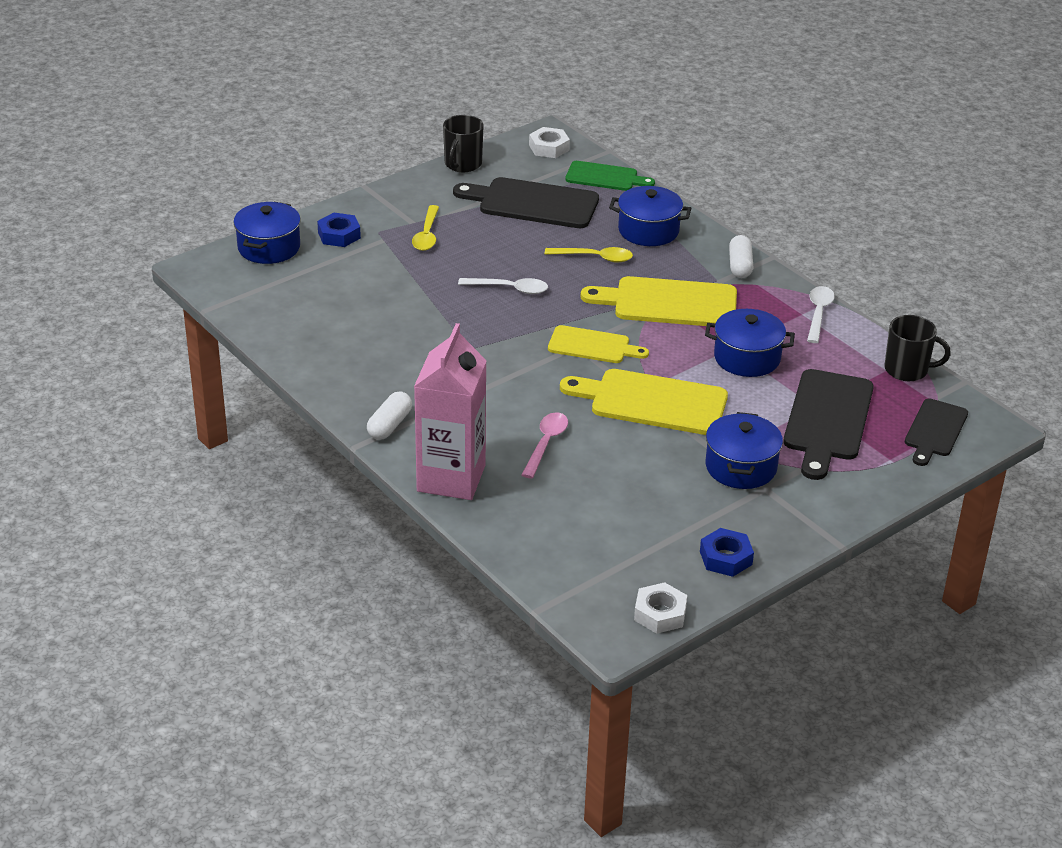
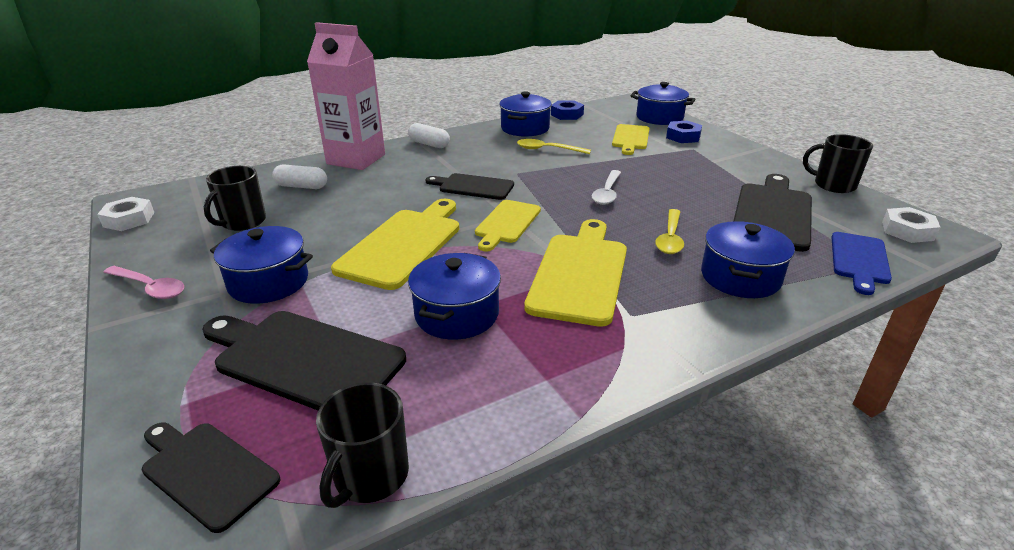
camera: 100 degrees right, 5 degrees down
yellow spoon [412,205,439,251] -> yellow spoon moved to [517,139,591,154]
pink spoon [522,412,568,479] -> pink spoon moved to [103,266,184,299]
green cutting board [566,161,655,191] -> blue cutting board [832,232,892,295]
blue nut [700,528,754,577] -> blue nut moved to [551,100,584,120]
white capsule [729,235,753,278] -> white capsule moved to [272,164,327,189]
white spoon [807,286,835,343] -> none
none -> black mug [204,166,266,231]
none -> black cutting board [425,173,514,200]
none -> blue pot [499,92,552,137]
none -> yellow cutting board [612,124,649,155]

